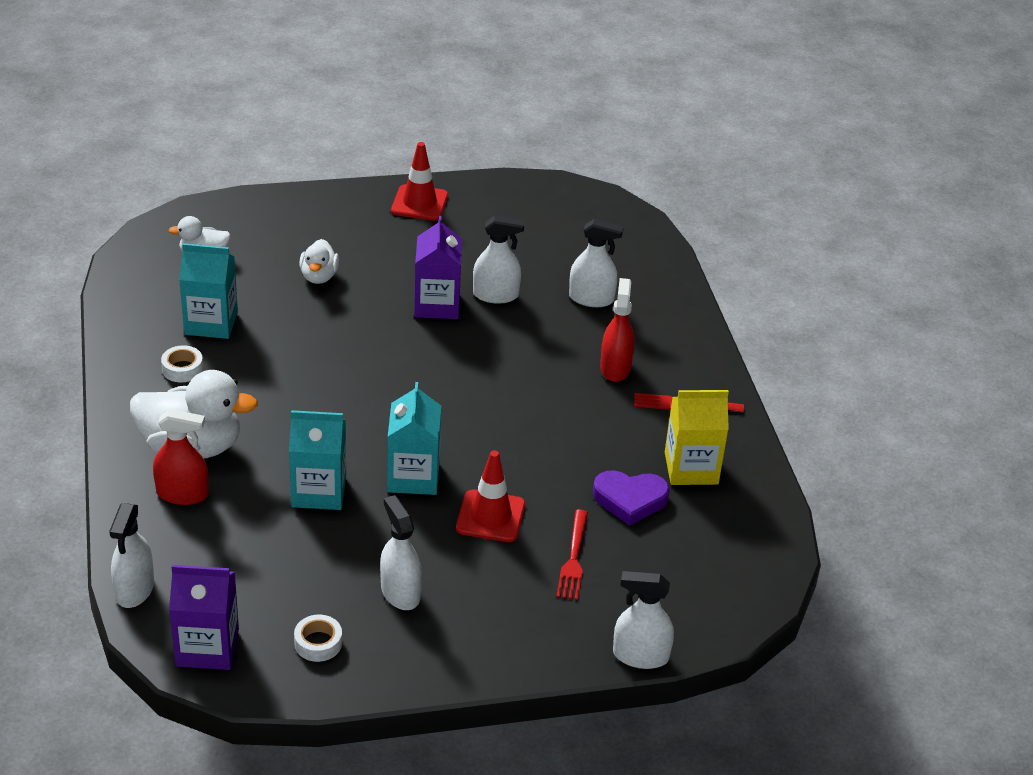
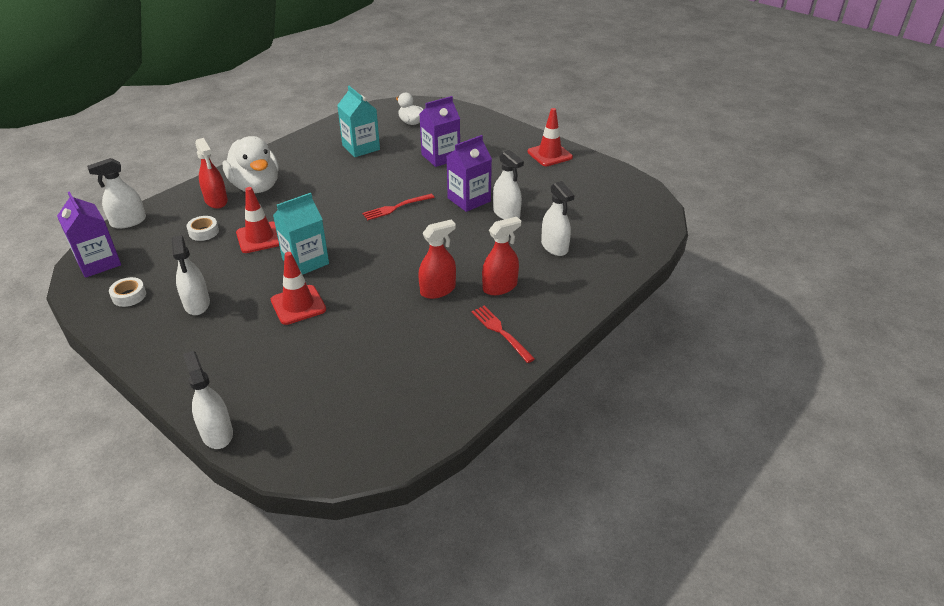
camera: 55 degrees right, 0 degrees up
white tape [161,345,203,383] -> white tape moved to [186,216,219,241]
turquoise carton [289,410,346,510] -> red traffic cone [236,187,279,253]
white duck [299,239,339,284] -> purple carton [420,96,460,167]
white spray bottle [380,495,422,610] -> white spray bottle turned 135 degrees clockwise [172,235,210,315]
red fork [557,510,588,600] -> red fork moved to [362,194,434,220]
purple heart [593,470,670,526] -> none
yellow carton [665,390,729,485] -> none
none -> red spray bottle [418,220,456,299]

